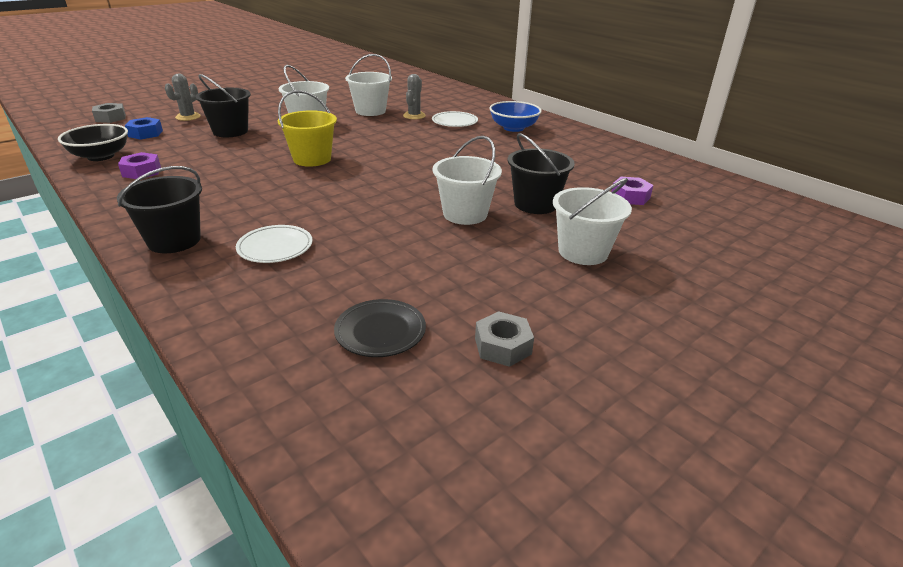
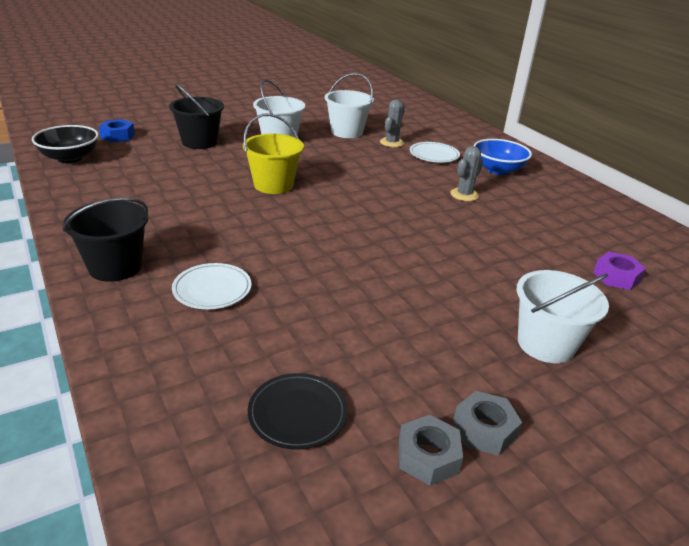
camera: 10 degrees right, 0 degrees up
grey nut [92,103,126,123] -> grey nut moved to [453,391,522,456]
purple nut [118,152,161,179] -> none
grey cactus [165,74,201,121] -> grey cactus moved to [450,146,483,201]
white bucket [432,136,502,225] -> none
black bucket [508,133,575,214] -> none

